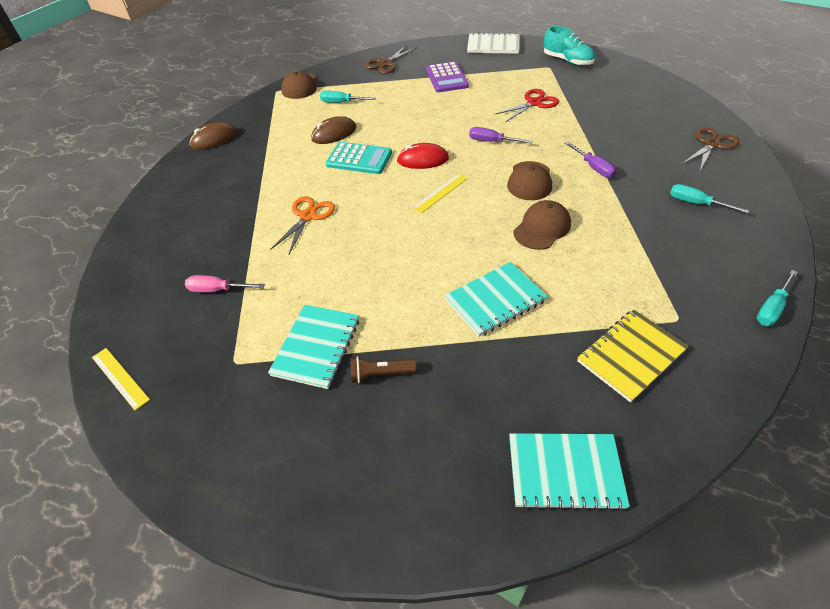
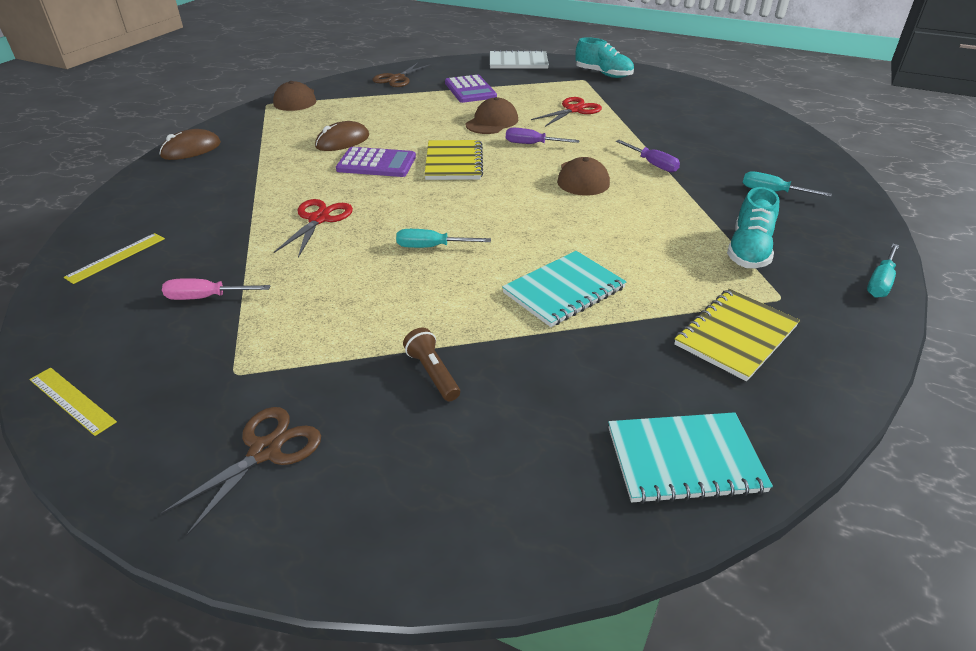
camera: 10 degrees left, 10 degrees down
turquoise notebook [268,305,359,389] -> none
orange scissors [270,196,335,254] -> red scissors [274,199,353,258]
turquoise screwdriver [320,91,376,103] -> turquoise screwdriver moved to [396,229,491,248]
turquoise calculator [326,142,392,174] -> purple calculator [336,147,416,177]
brown flashlight [351,356,416,383] -> brown flashlight turned 75 degrees clockwise [403,327,460,401]
red mouse [397,143,449,169] -> yellow notebook [424,140,483,180]
yellow ruler [412,174,468,213] -> yellow ruler moved to [64,233,165,284]
brown cap [513,200,571,250] -> brown cap moved to [465,97,518,134]
brown scissors [682,127,739,170] -> brown scissors moved to [160,407,321,537]
none -> turquoise shoe [727,187,780,268]

